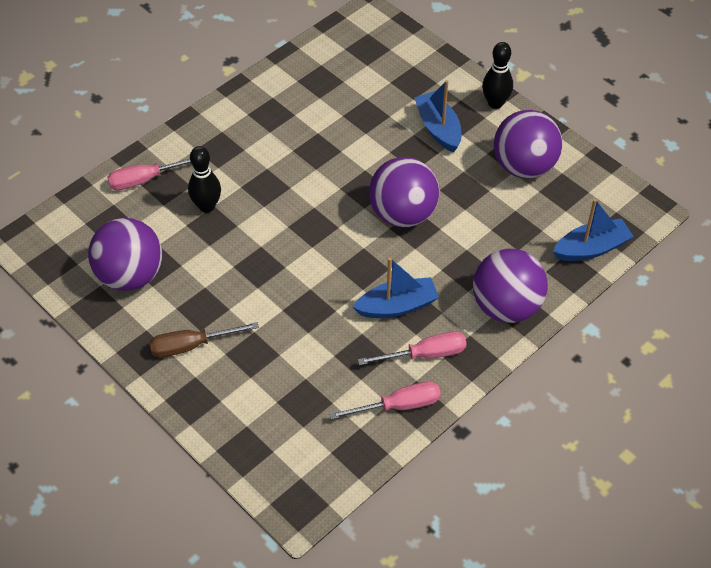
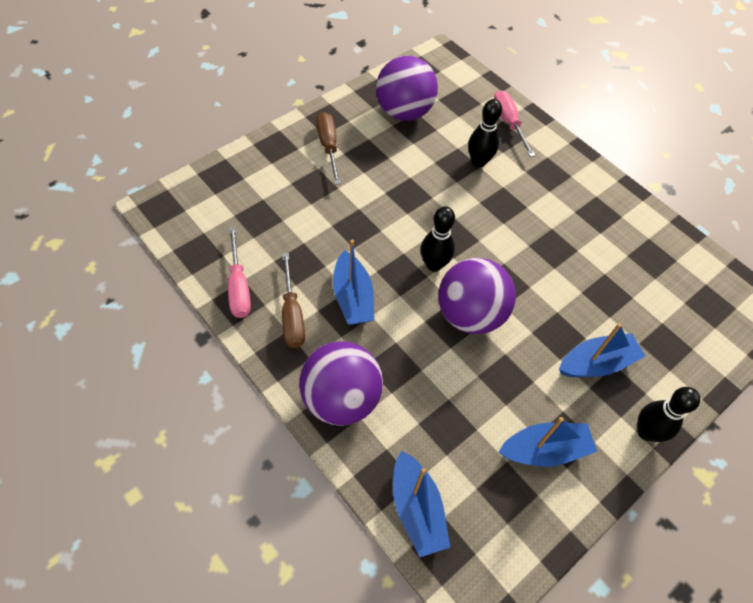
camera: 90 degrees right, 5 degrees up
pink screwdriver [358,331,467,365] -> brown screwdriver [282,253,305,348]
purple ball [494,110,563,179] -> blue boat [499,417,597,467]
none -> black bowling pin [421,206,455,272]

